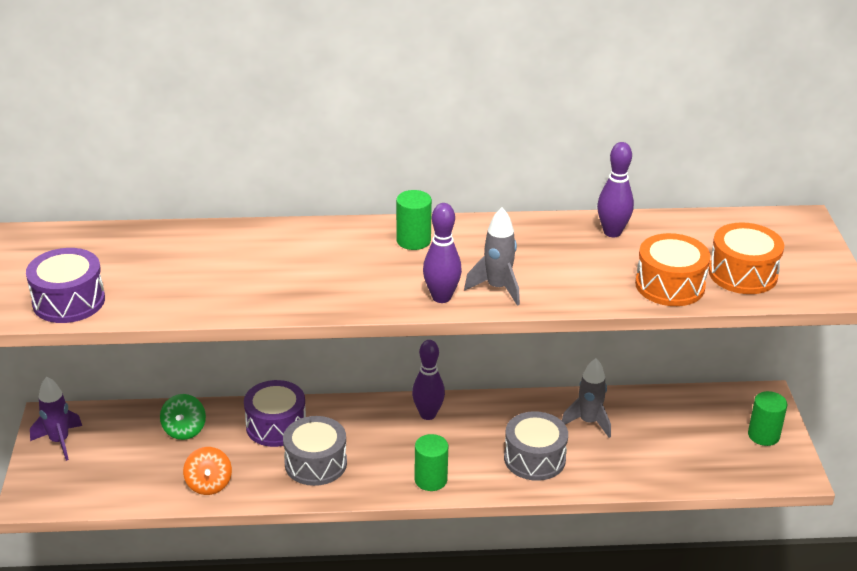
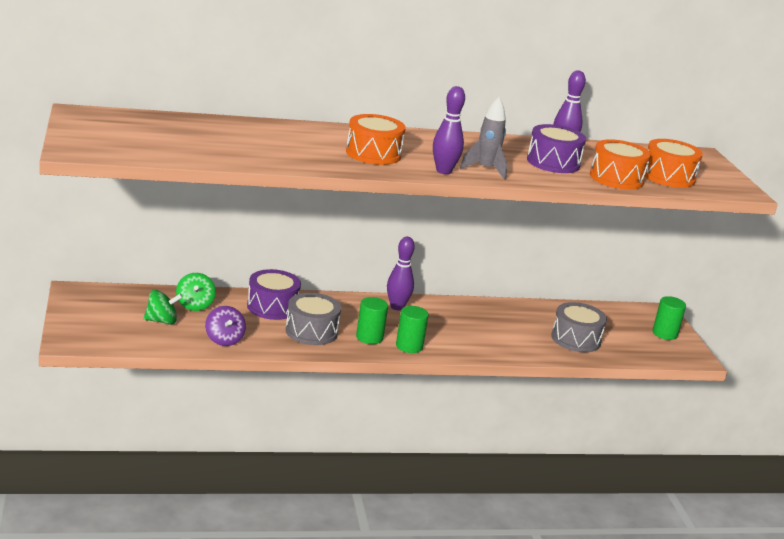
camera: 10 degrees left, 10 degrees down
purple drum [26,248,105,323] -> purple drum moved to [527,124,586,173]
purple rocket [30,377,82,461] -> none
orange spinning top [183,447,232,495] -> purple spinning top [205,306,246,346]
green cylinder [396,190,432,250] -> green cylinder moved to [356,297,388,344]
grey drum [504,411,568,481] -> grey drum moved to [551,302,607,352]
grey rocket [562,358,611,438] -> none
none -> green spinning top [144,290,183,325]
none -> orange drum [346,114,406,165]

